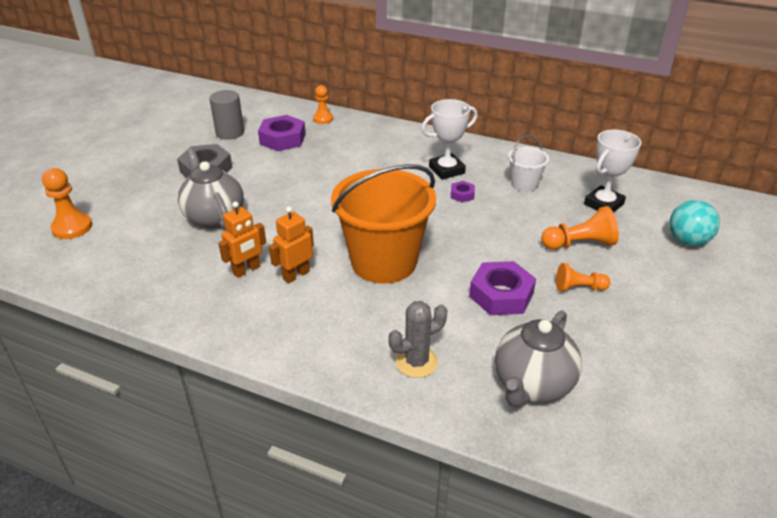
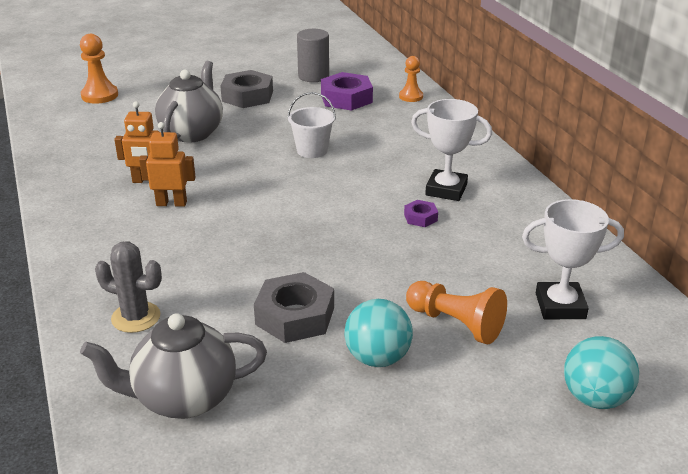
camera: 45 degrees right, 5 degrees down
orange bucket [331,164,436,284] -> none
purple nut [469,261,536,315] -> grey nut [254,272,334,343]
white bucket [508,135,549,192] -> white bucket moved to [288,92,336,158]
orange pawn [556,263,611,292] -> turquoise ball [344,299,413,367]

